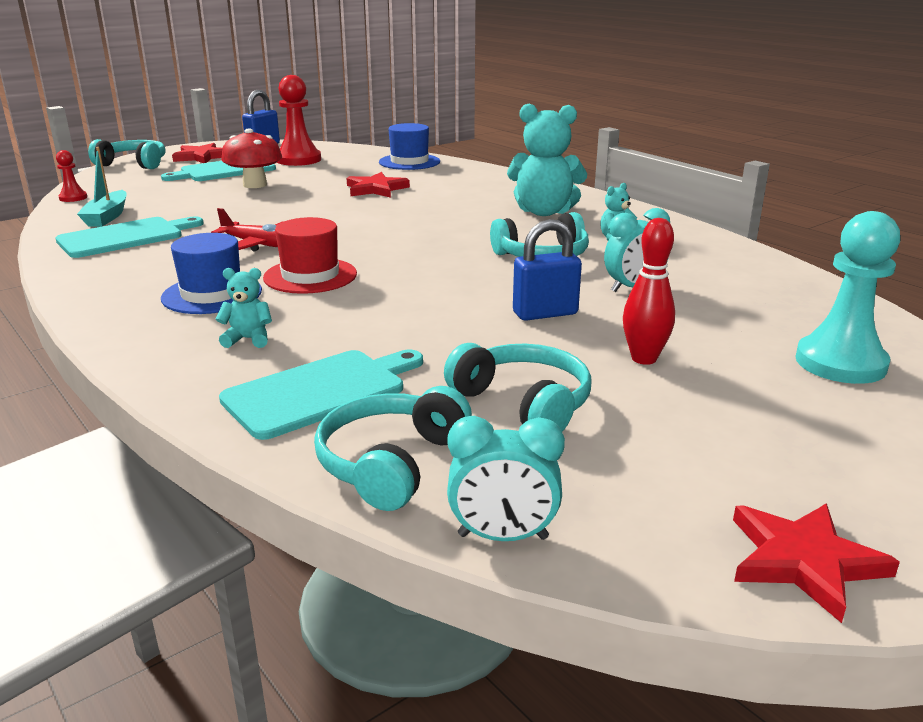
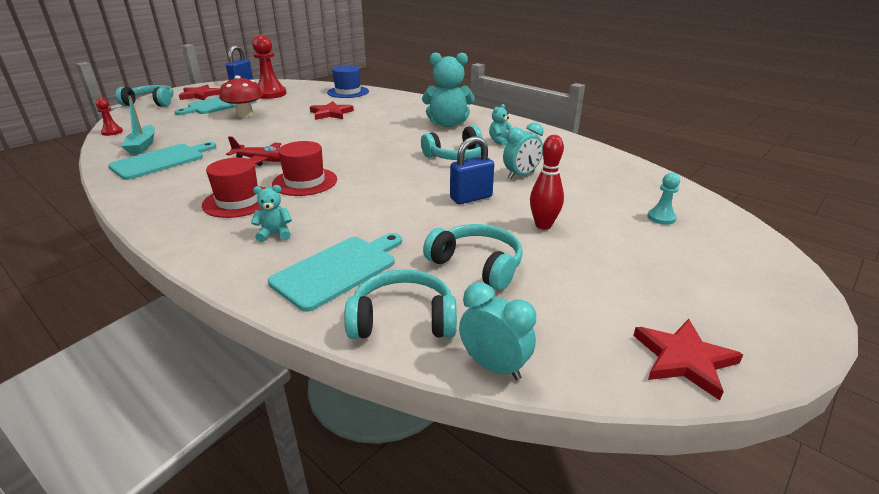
camera: 10 degrees left, 5 degrees up
blue hat [161,233,262,314] -> red hat [202,158,265,218]
turquoise headphones [314,386,472,511] -> turquoise headphones turned 75 degrees clockwise [344,269,457,339]
turquoise clock [447,416,565,541] -> turquoise clock turned 135 degrees counterclockwise [459,282,536,380]
turquoise pawn [795,211,900,384] -> turquoise pawn [647,173,680,225], size x0.50

